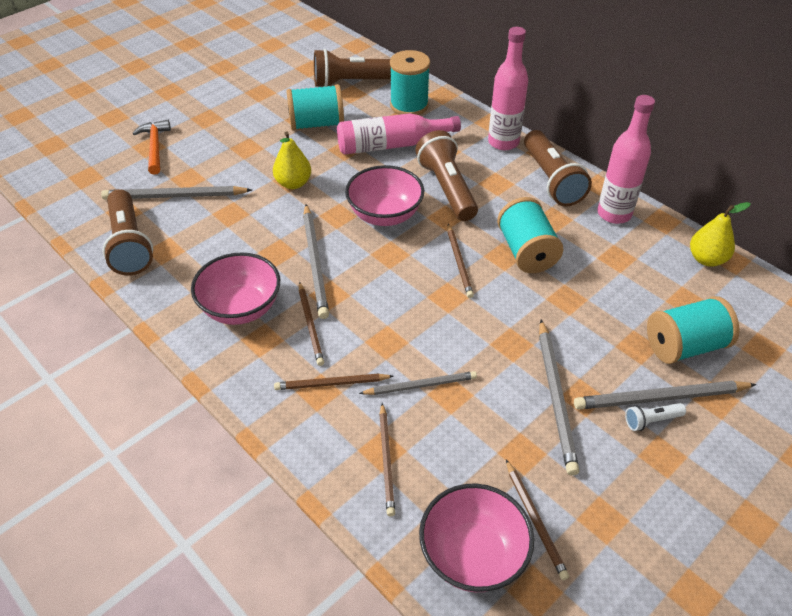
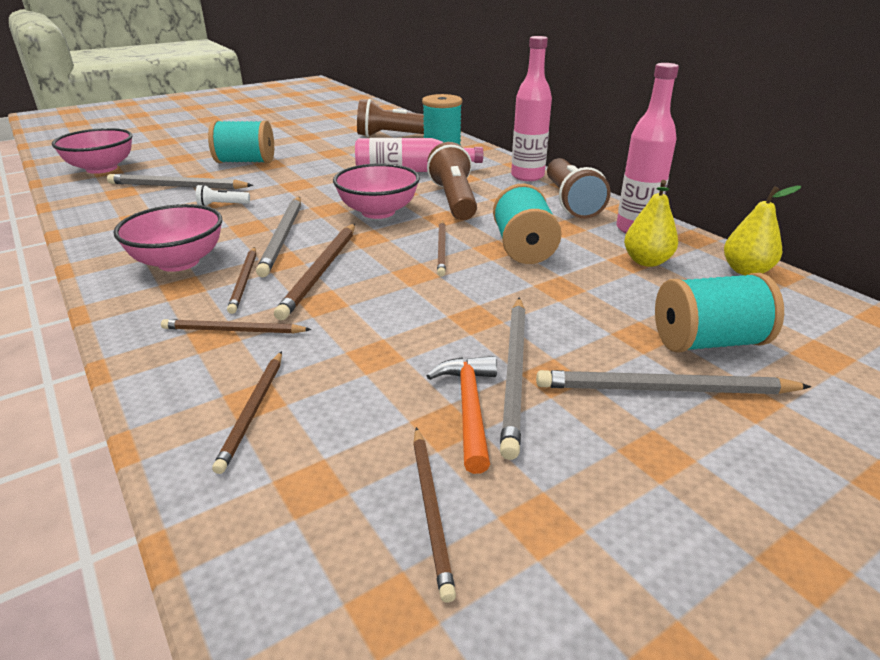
camera: 10 degrees right, 15 degrees down
brown flashlight [102,189,153,275] -> none
orange hammer [132,120,171,175] -> orange hammer moved to [427,356,497,474]
yellow pear [273,131,311,189] -> yellow pear moved to [624,180,678,267]
turquoise spool [286,84,344,131] -> turquoise spool moved to [208,120,274,163]
grey pencil [359,371,477,395] -> none
pink bowl [419,484,534,592] -> pink bowl moved to [52,128,132,174]
white flashlight [625,403,686,431] -> white flashlight moved to [196,185,250,206]
none -> brown pencil [274,224,355,320]

